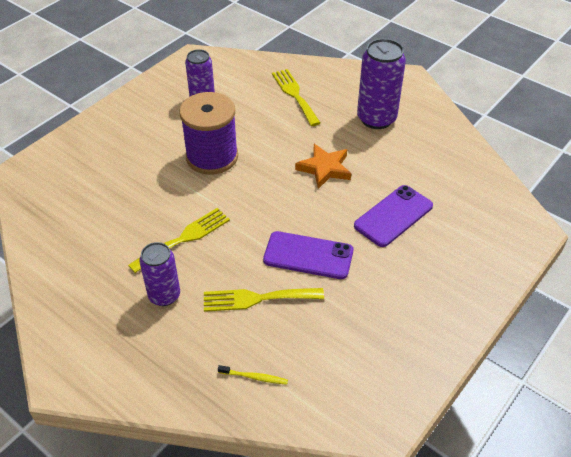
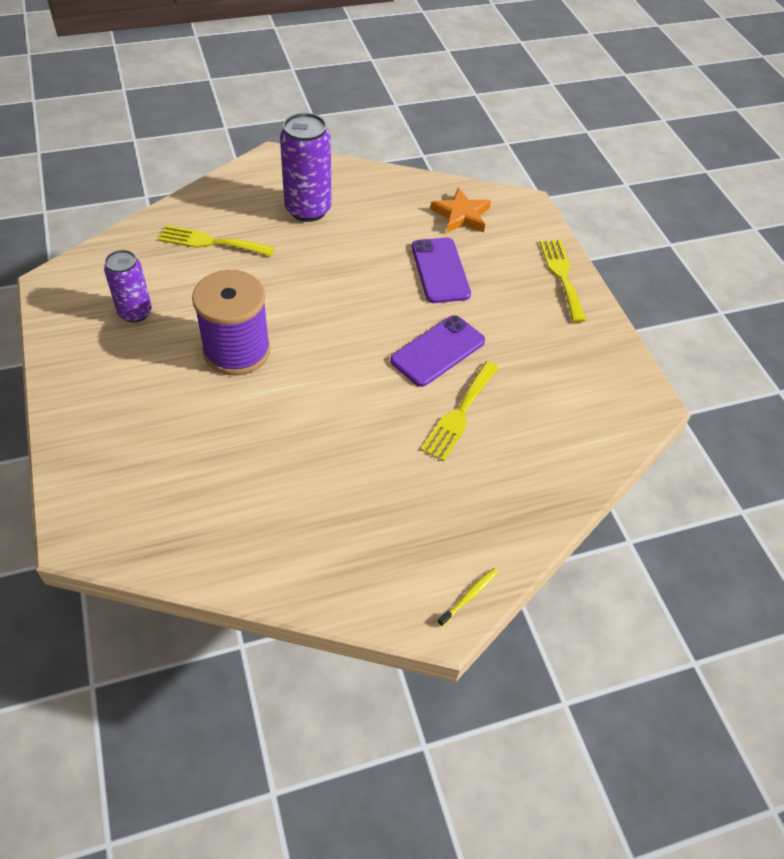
camera: 60 degrees left, 5 degrees up
yellow fork [128,208,230,273] -> yellow fork moved to [540,240,586,323]
purple can [139,242,180,306] -> none
yellow toothbrush [218,365,288,385] -> yellow toothbrush moved to [438,568,498,626]
orange star [295,144,351,189] -> orange star moved to [430,188,491,233]

